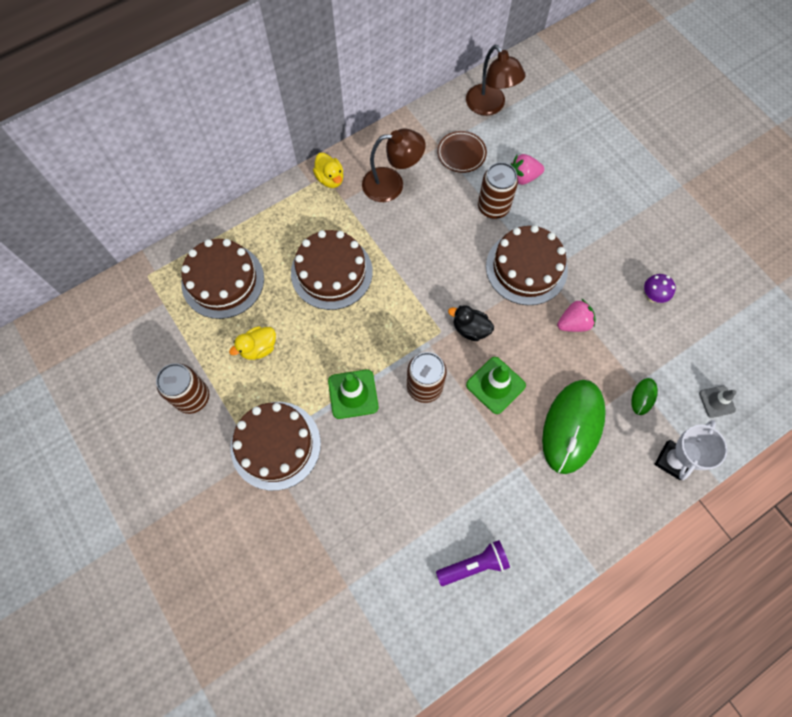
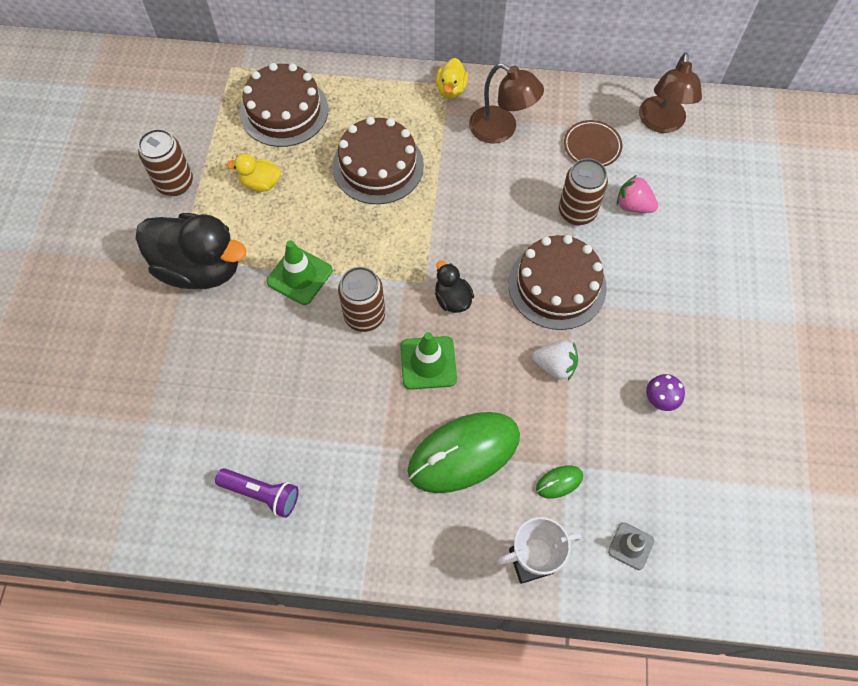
camera: 40 degrees right, 5 degrees down
brown cake [230,402,321,491] -> black duck [135,213,247,289]
pink strawberry [557,299,596,332] -> white strawberry [532,341,578,380]

